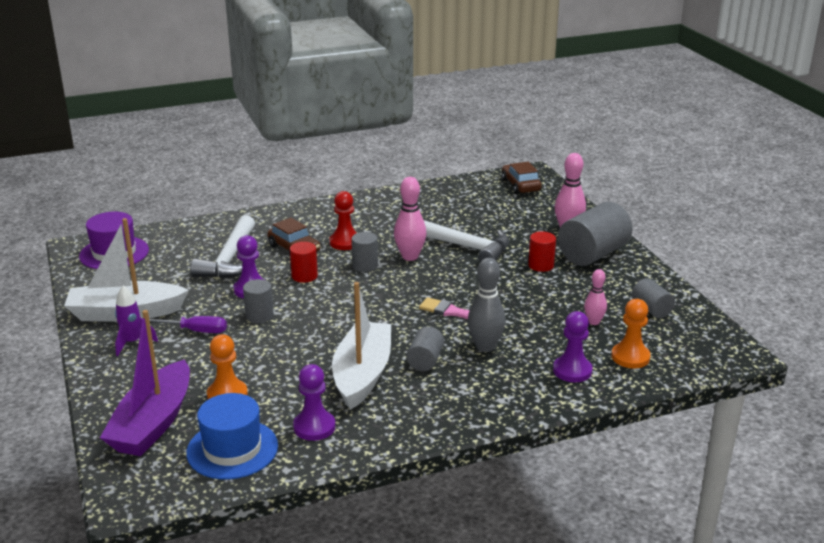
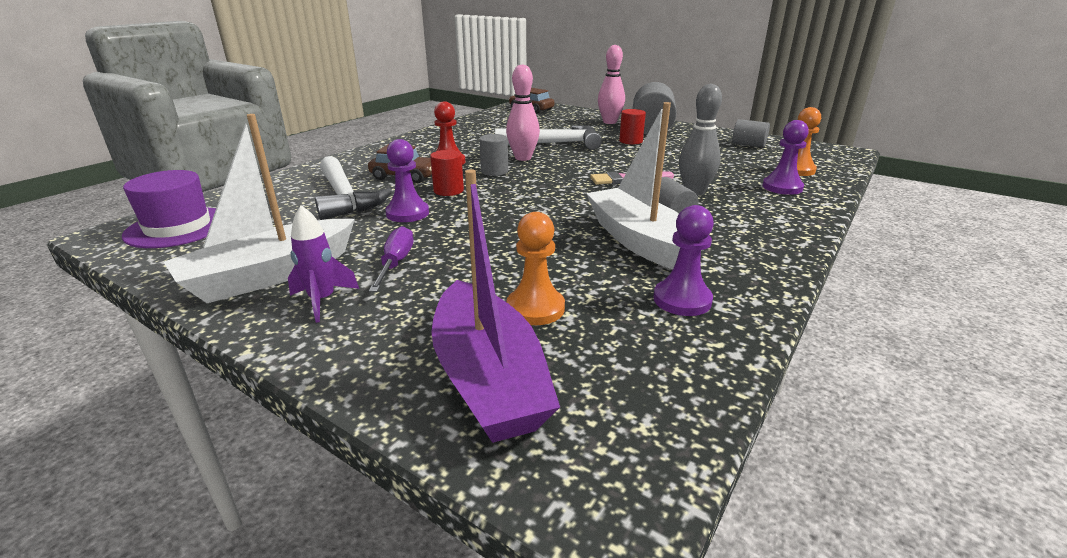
camera: 35 degrees left, 0 degrees up
purple screwdriver [149,316,227,333] -> purple screwdriver turned 60 degrees counterclockwise [369,226,413,292]
blue hat [186,393,278,480] -> none
grey cylinder [243,279,274,323] -> none
pink bowling pin [584,269,607,325] -> none

